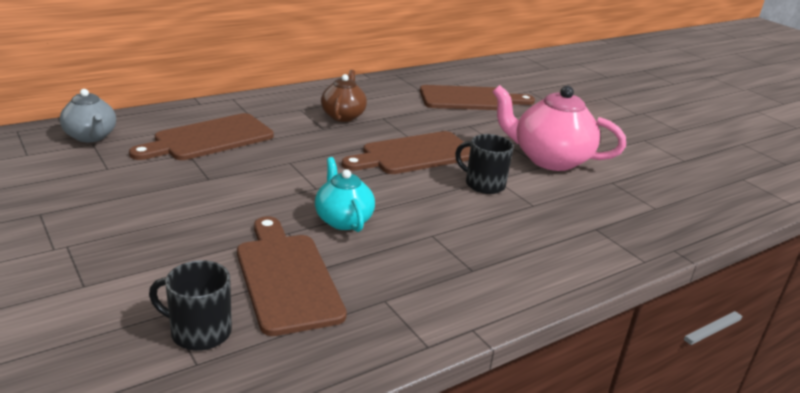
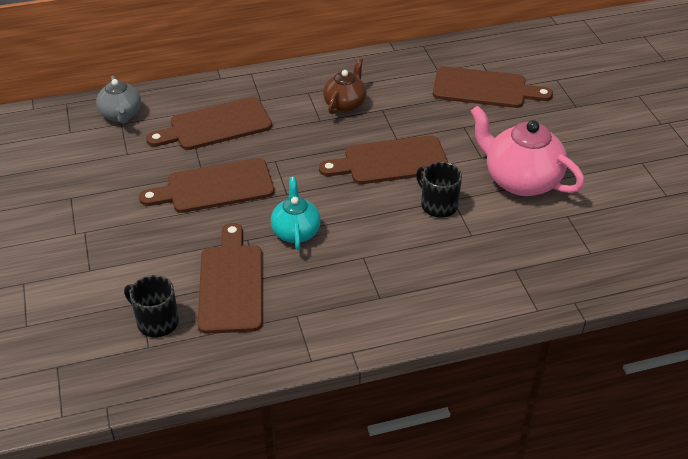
camera: 20 degrees right, 15 degrees up
none -> brown cutting board [139,158,274,213]

